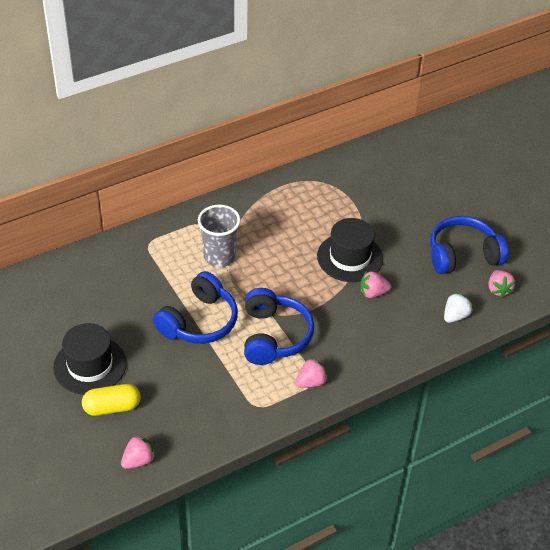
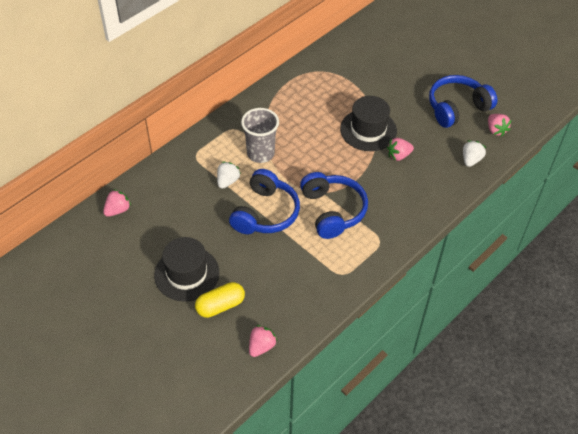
camera: 15 degrees left, 5 degrees up
pink strawberry [295,357,328,388] -> pink strawberry moved to [103,189,131,217]
none -> white strawberry [217,162,241,189]

